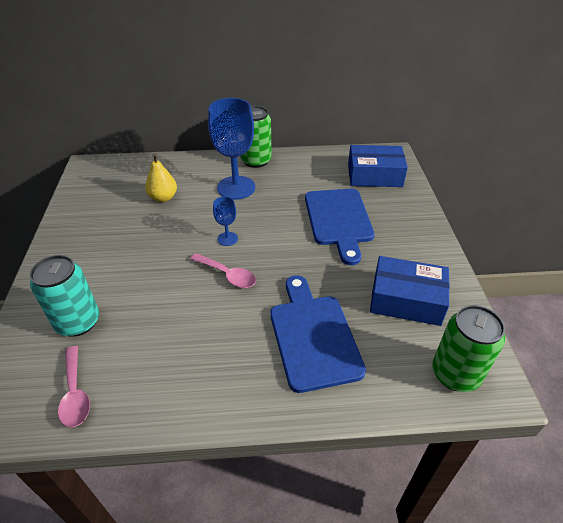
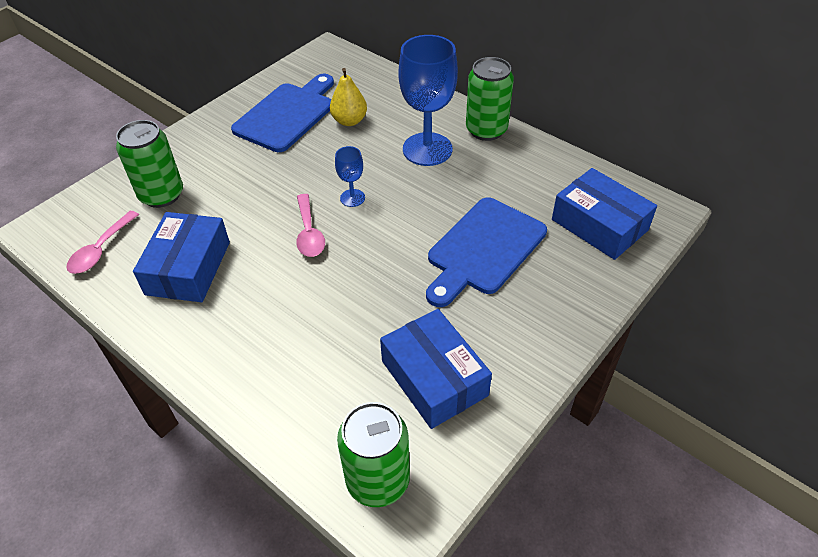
camera: 45 degrees right, 5 degrees up
turquoise can [29,255,99,337] -> green can [116,120,183,208]
blue cutting board [270,275,366,393] -> blue cutting board moved to [231,74,334,152]
none -> blue box [133,212,230,302]

